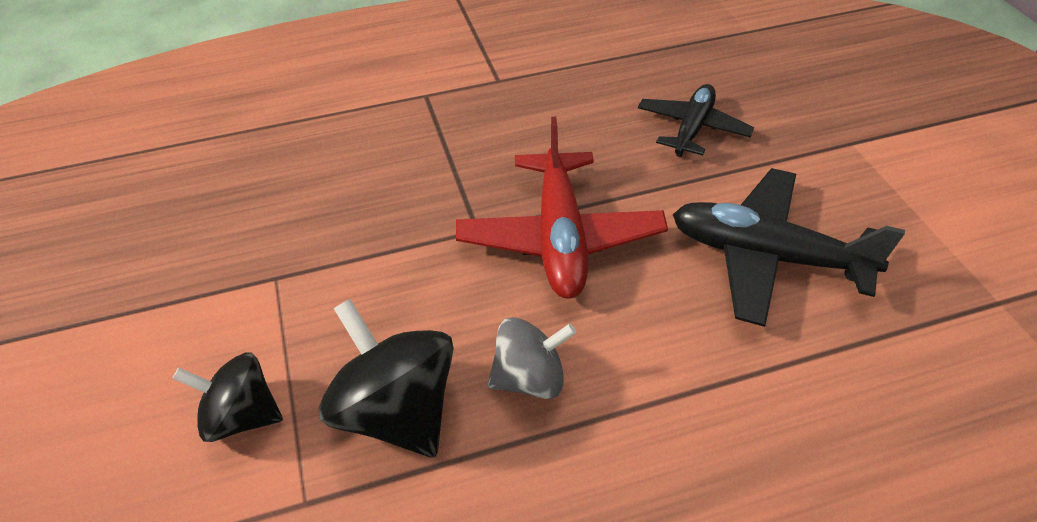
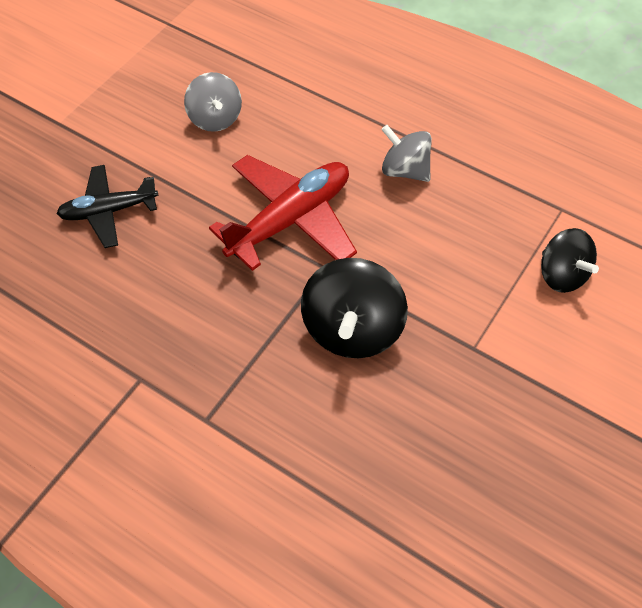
camera: 130 degrees left, 10 degrees up
black spinning top [319,299,454,457] -> black spinning top moved to [301,258,408,358]
black plane [672,168,905,327] -> grey spinning top [184,72,242,132]

